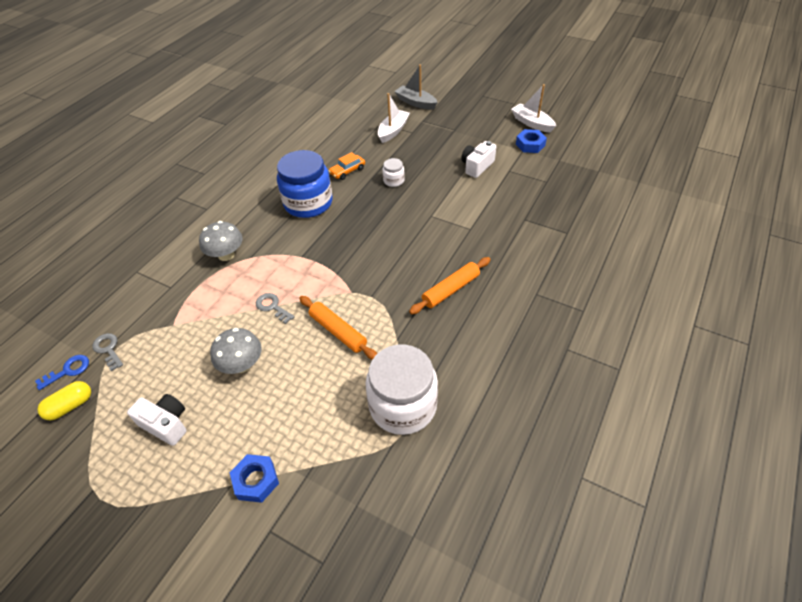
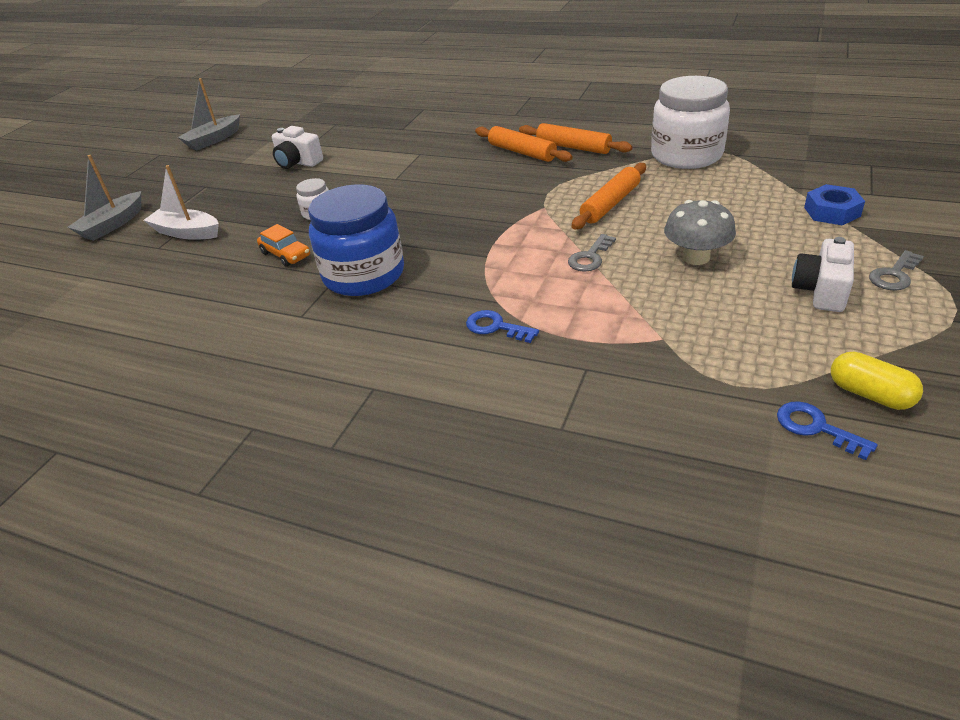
camera: 95 degrees left, 10 degrees down
grey key [92,333,123,371] -> grey key moved to [869,250,924,290]
grey mushroom [199,221,243,261] -> blue key [466,310,539,343]
white boat [511,84,556,132] -> grey boat [178,78,240,151]
blue nut [516,129,547,153] -> none
none -> orange rolling pin [519,123,632,154]

